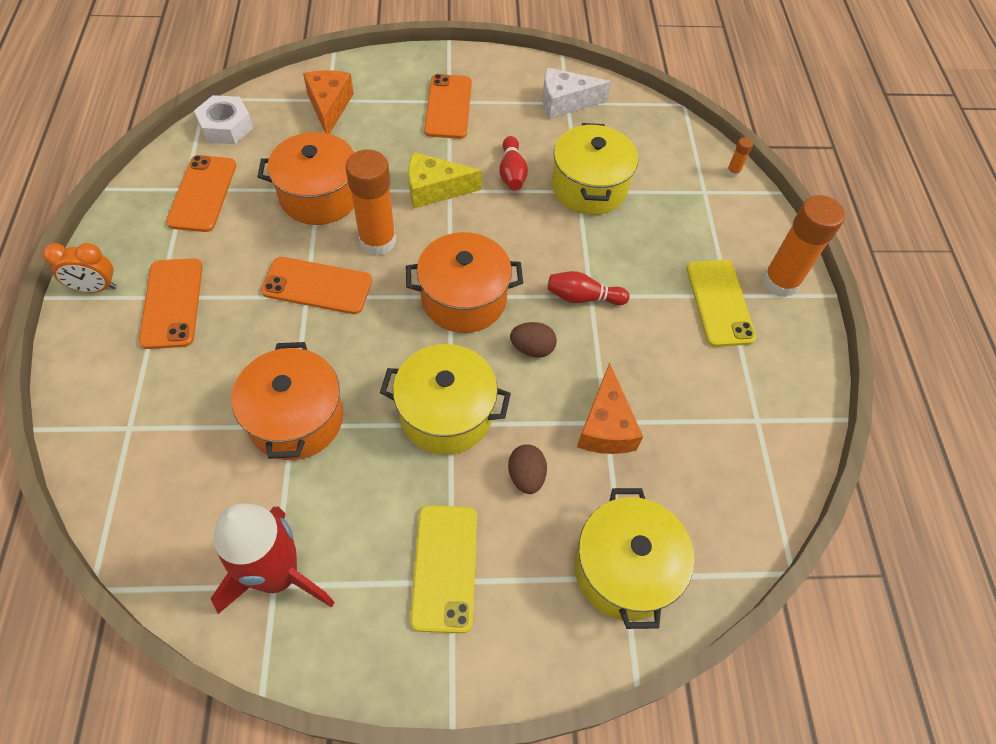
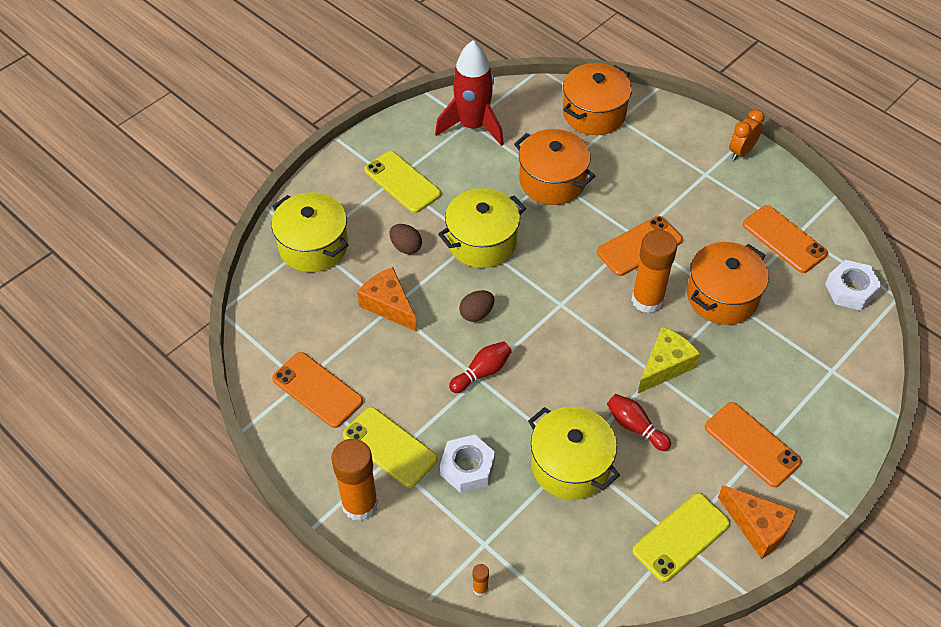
camera: 140 degrees right, 5 degrees down
orange phone [139,258,203,349] -> orange phone moved to [272,352,363,428]
orange cheese [303,70,354,134] -> orange cheese moved to [718,485,797,559]
orange pot [406,232,523,333] -> orange pot moved to [563,63,632,135]
white cheese [542,67,611,119] -> yellow phone [632,493,730,582]
none -> white nut [440,434,495,493]

